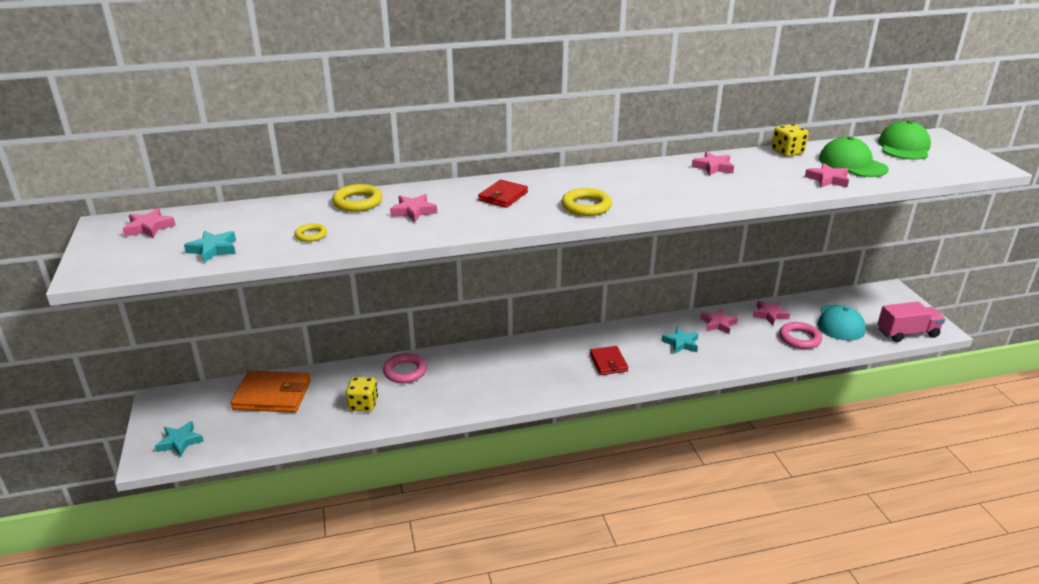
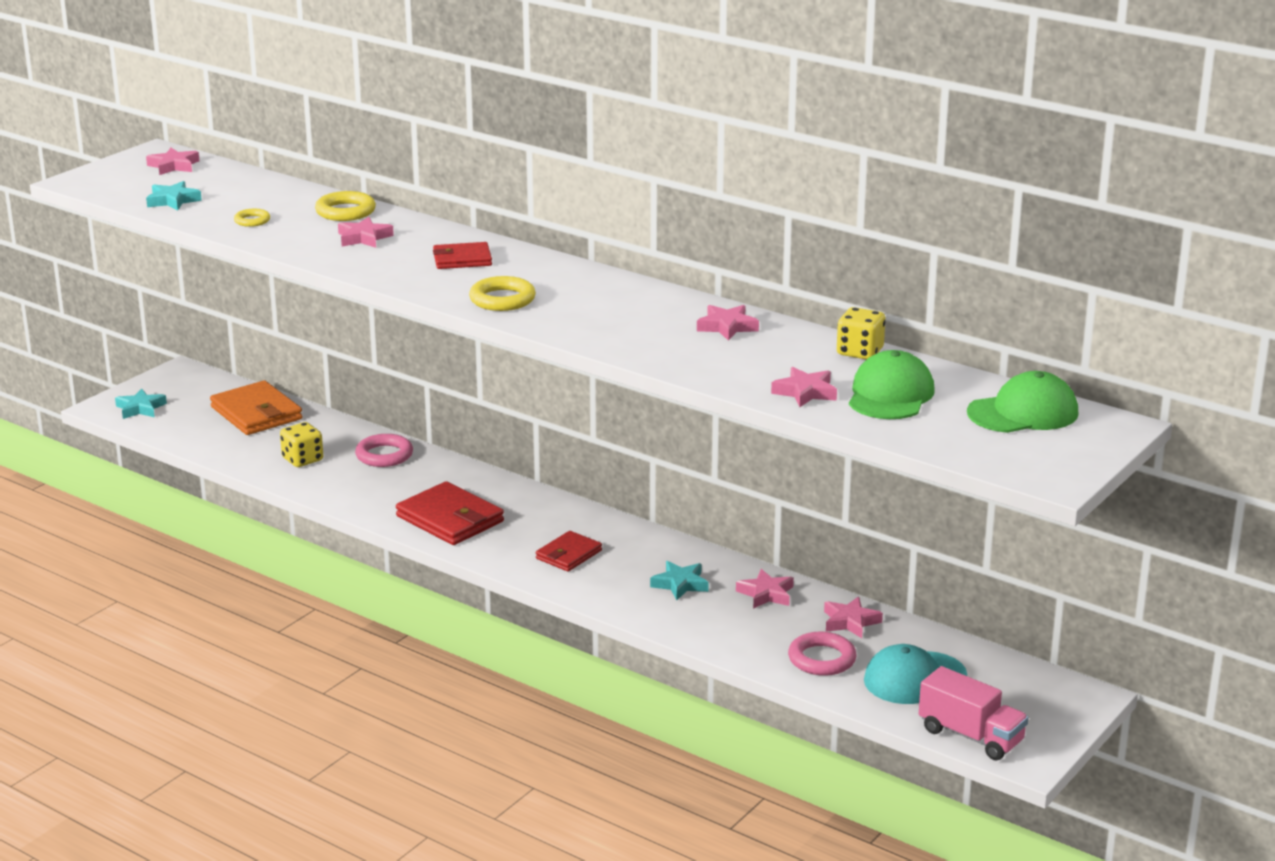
camera: 50 degrees right, 5 degrees down
none -> red wallet [396,481,504,545]

